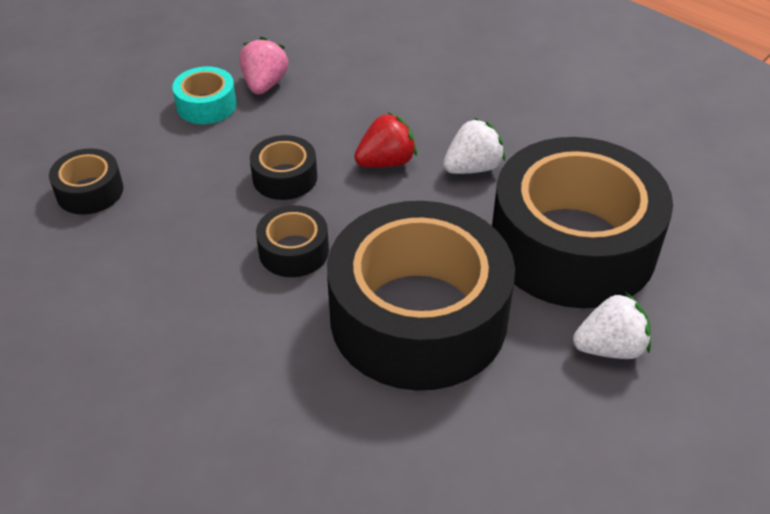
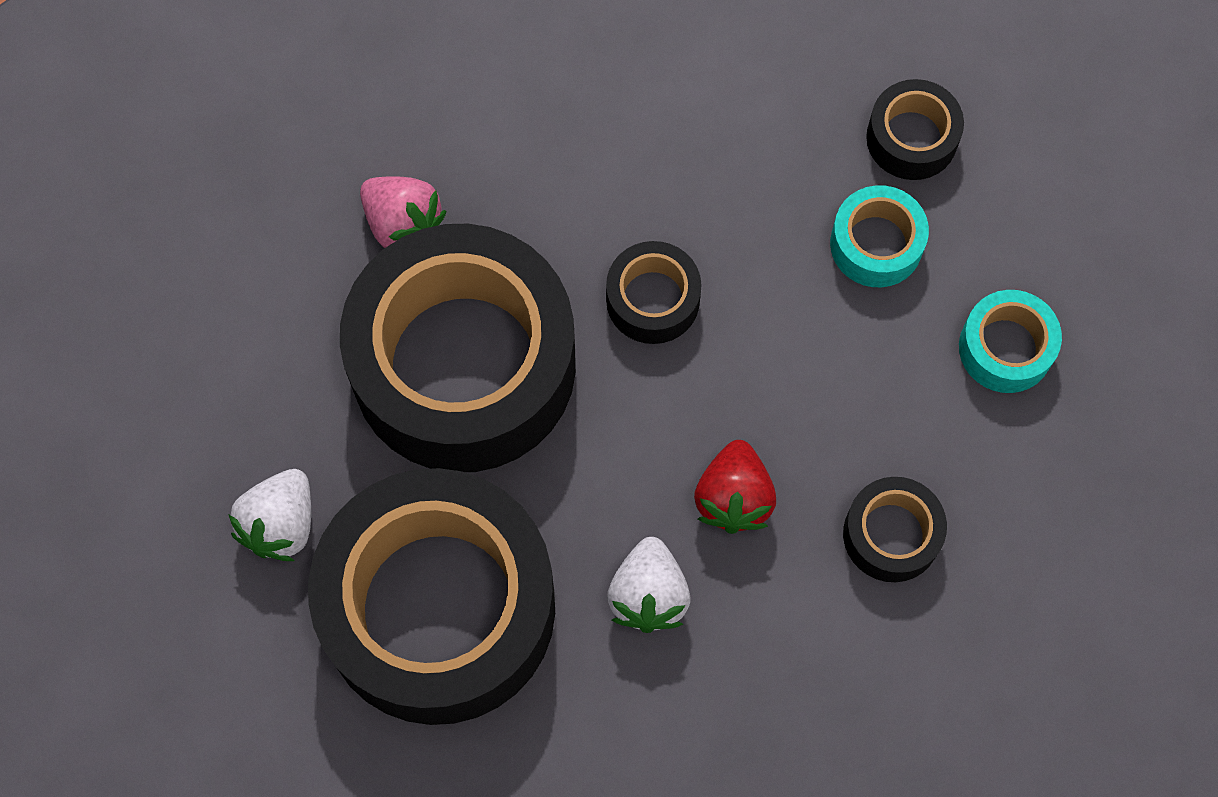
camera: 125 degrees right, 25 degrees up
pink strawberry [239,37,288,94] -> pink strawberry moved to [360,176,447,248]
black tape [250,135,317,200] -> black tape moved to [843,477,947,582]
none -> turquoise tape [830,185,929,287]

